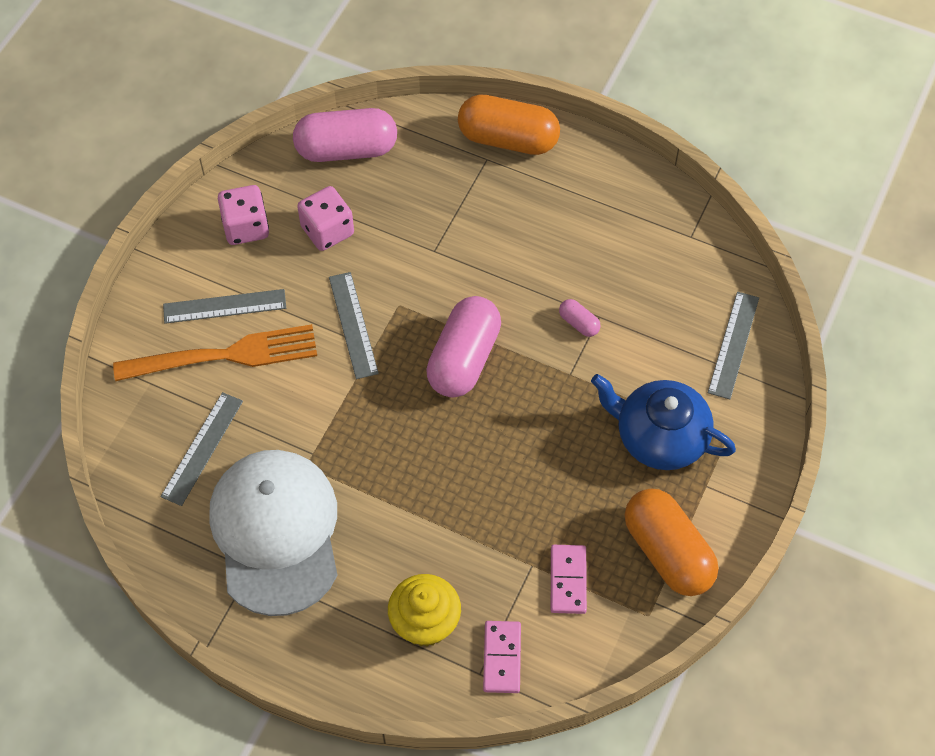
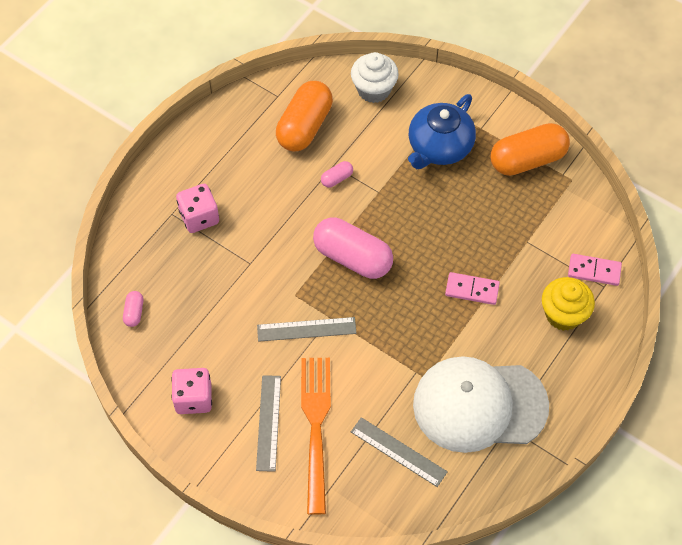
camera: 80 degrees left, 0 degrees up
pink capsule [293,108,397,162] -> pink capsule [123,291,143,327], size x0.43
pink dice [297,186,354,251] -> pink dice moved to [176,184,219,233]
orange capsule [458,94,560,155] -> orange capsule moved to [276,81,333,152]
pink domino [551,545,587,614] -> pink domino moved to [445,272,500,305]
grey ruler [708,292,759,400] -> white cupcake [351,52,399,103]

